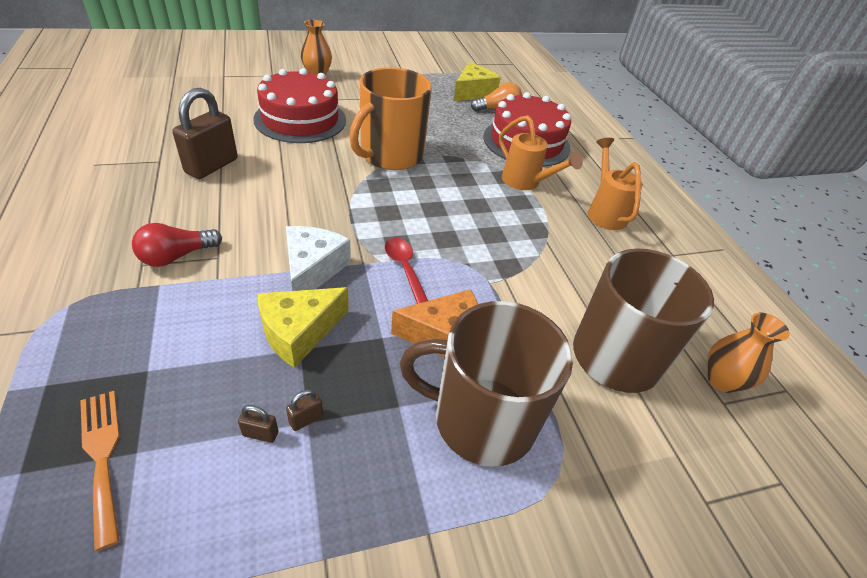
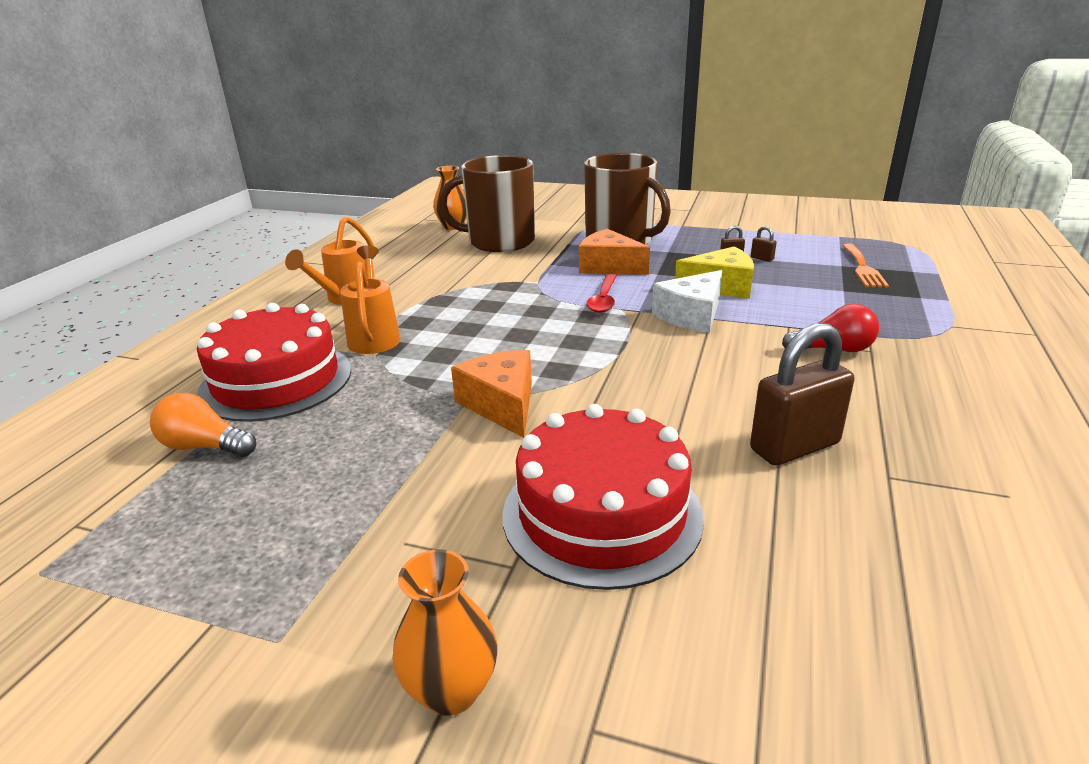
camera: 140 degrees left, 15 degrees down
orange mug [349,67,432,170] -> orange cheese [451,350,532,438]
yellow cheese [454,63,501,101] -> none

